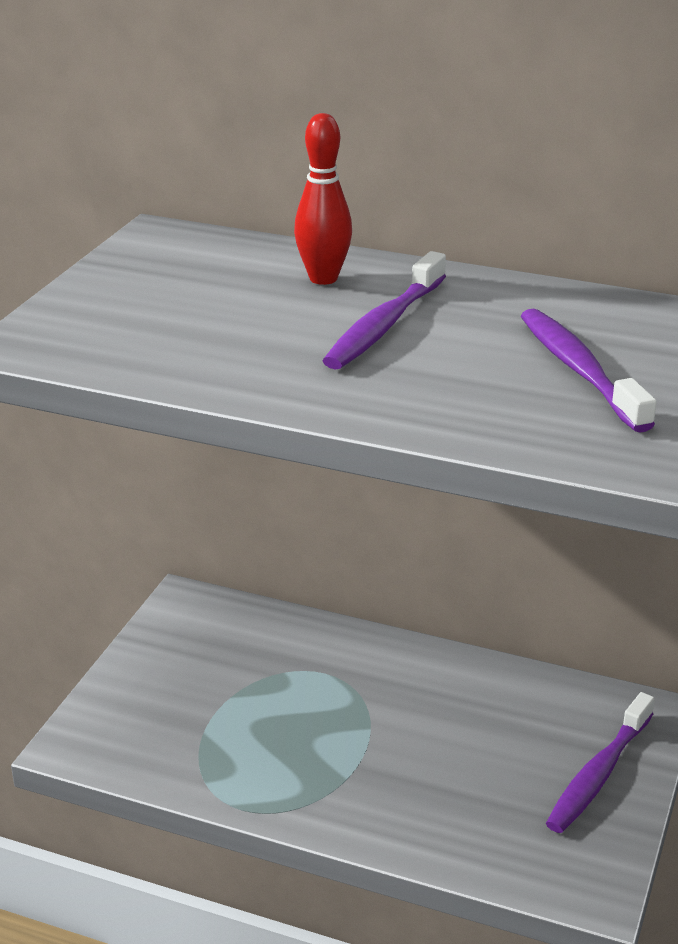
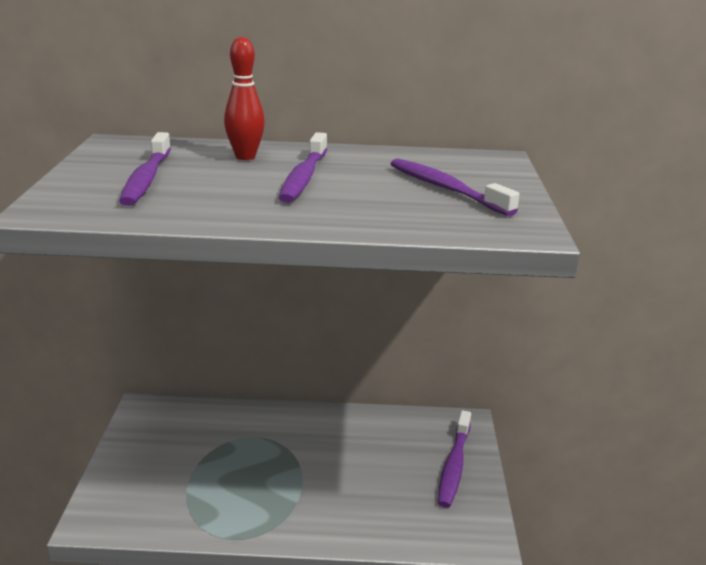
camera: 20 degrees left, 5 degrees down
none -> purple toothbrush [119,132,171,206]

